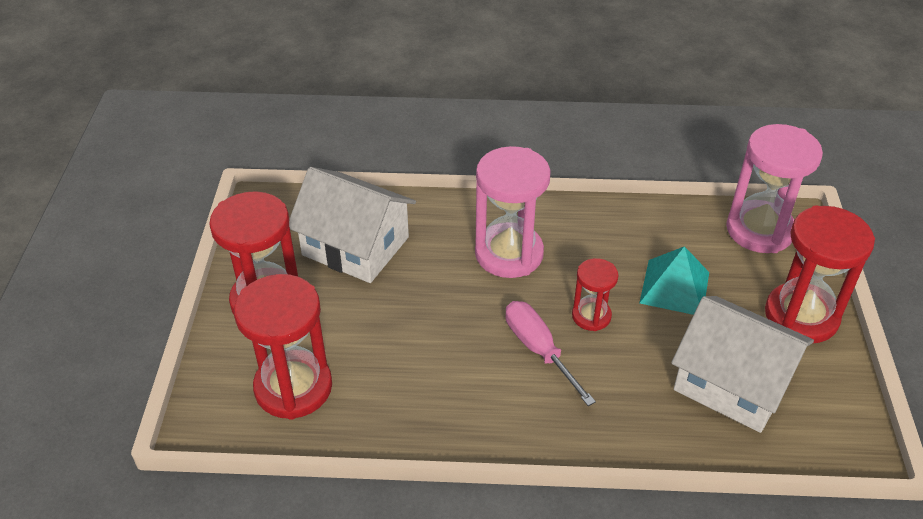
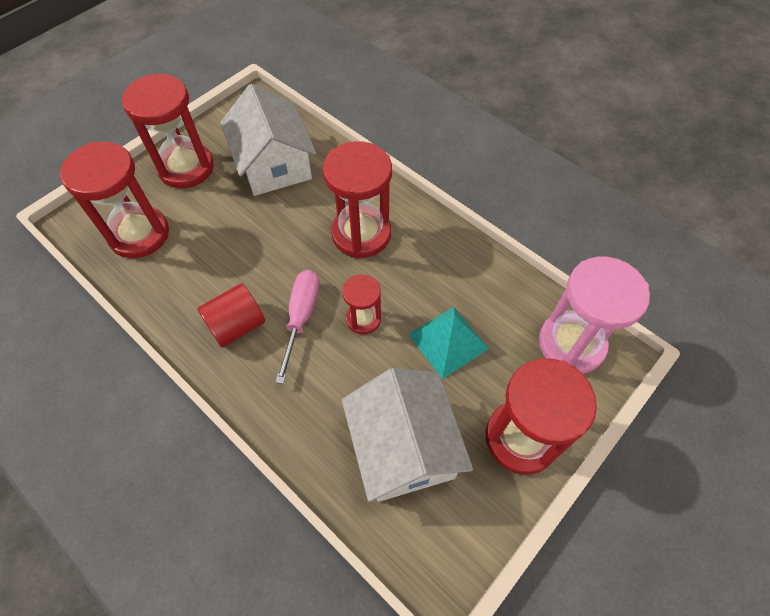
camera: 40 degrees right, 15 degrees up
pink hourglass [475,146,551,278] -> red hourglass [323,141,392,259]
none -> red cylinder [197,284,265,348]

